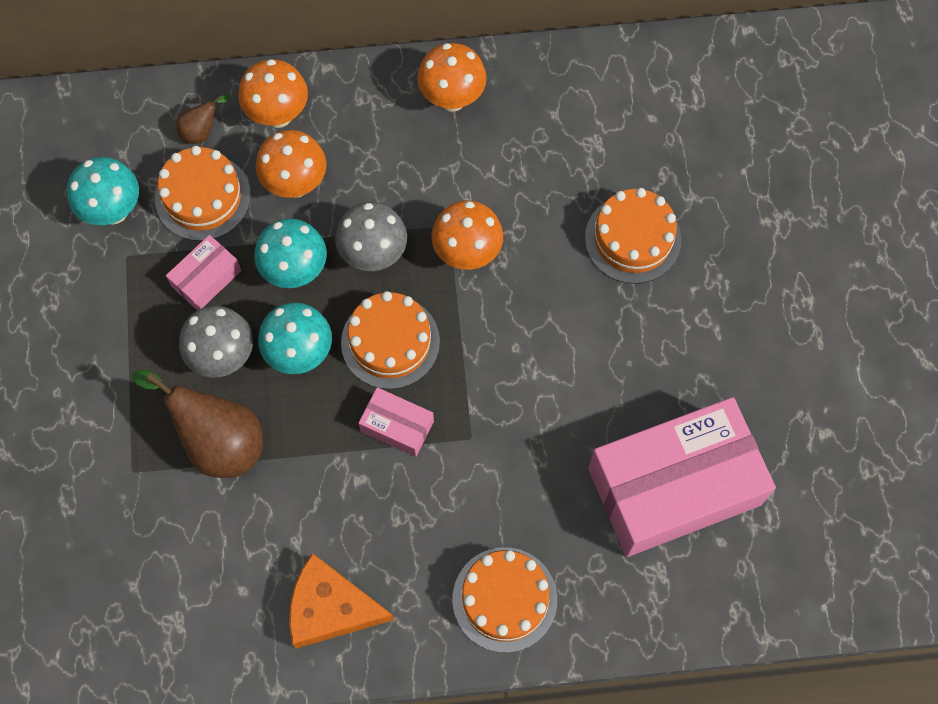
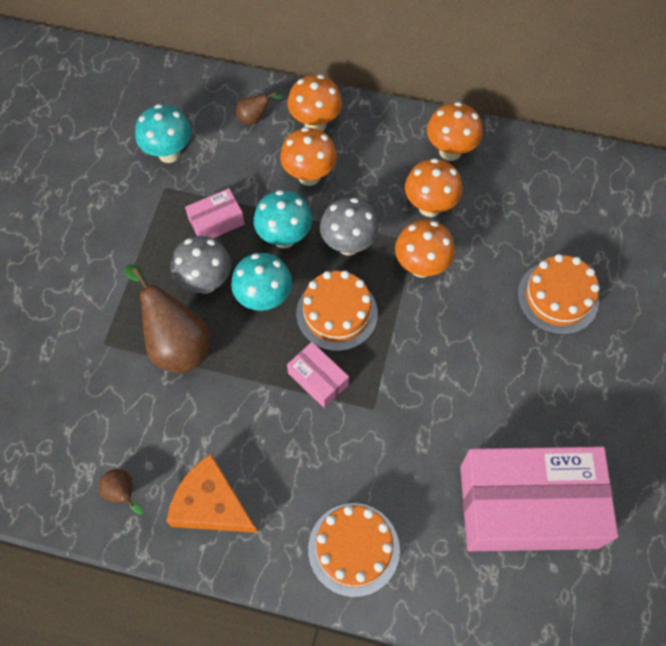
camera: 20 degrees right, 5 degrees down
orange cake [155,146,251,241] -> none
none -> brown pear [99,469,143,514]
none -> orange mushroom [405,158,463,217]

